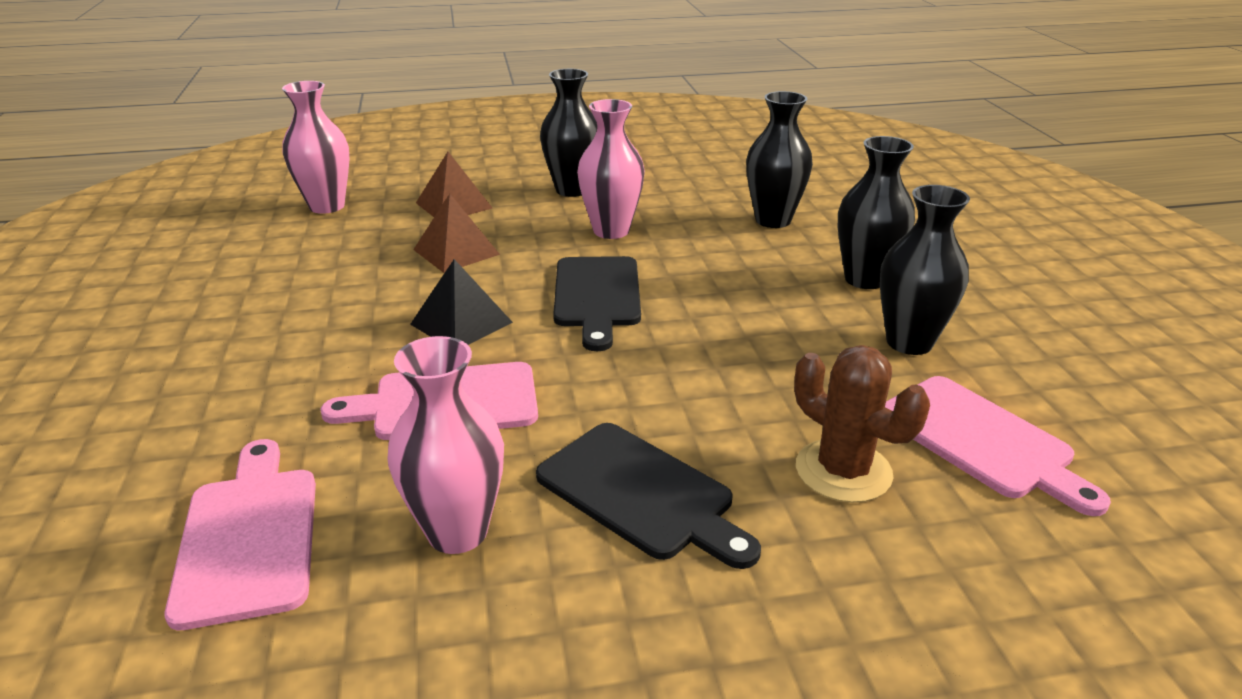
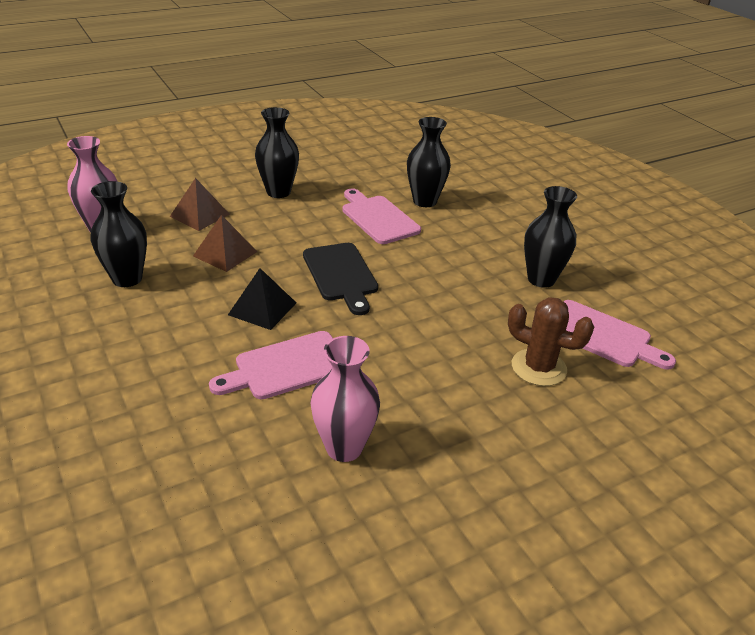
camera: 20 degrees left, 5 degrees up
pink cutting board [164,439,316,630] -> pink cutting board moved to [342,188,421,244]
black cutting board [536,423,761,569] -> none
pink vase [577,99,645,239] -> none
black vase [838,136,915,289] -> black vase moved to [91,181,147,287]

